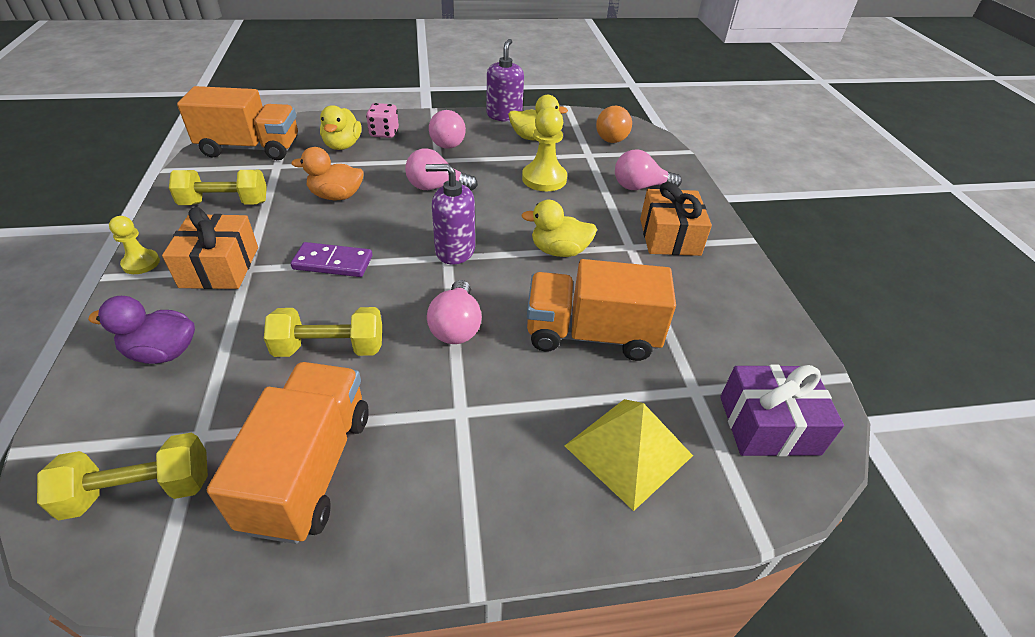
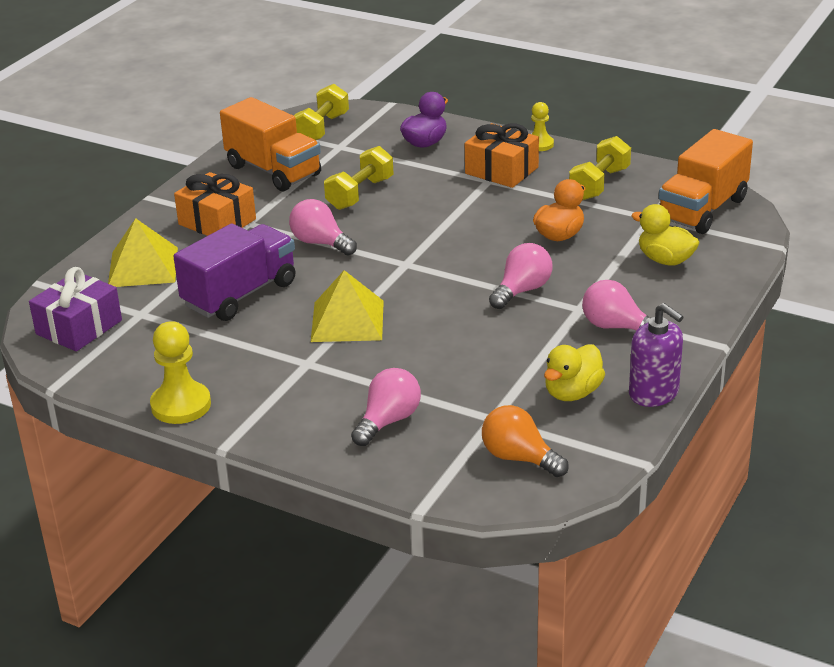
camera: 130 degrees right, 10 degrees down
purple domino [291,242,372,277] -> none
pink dice [366,103,399,138] -> none
purple soap dispenser [425,164,475,265] -> none
yellow duck [521,200,597,257] -> yellow pyramid [311,270,384,342]
yellow pawn [522,107,567,191] -> yellow pawn moved to [150,321,211,424]
orange truck [527,259,676,361] -> purple truck [173,223,296,321]
orange gift [640,182,712,256] -> orange gift moved to [174,172,256,236]

